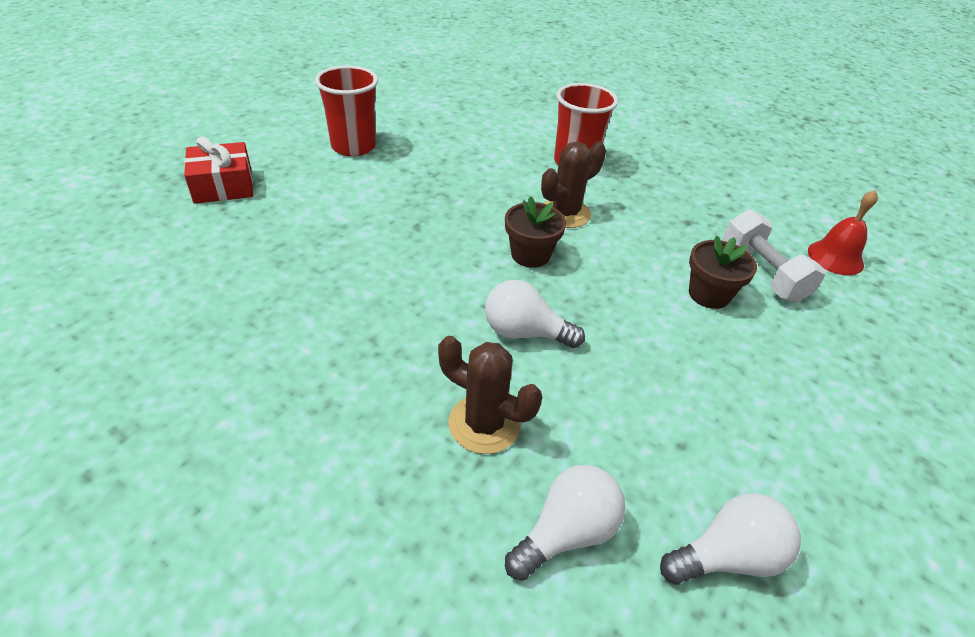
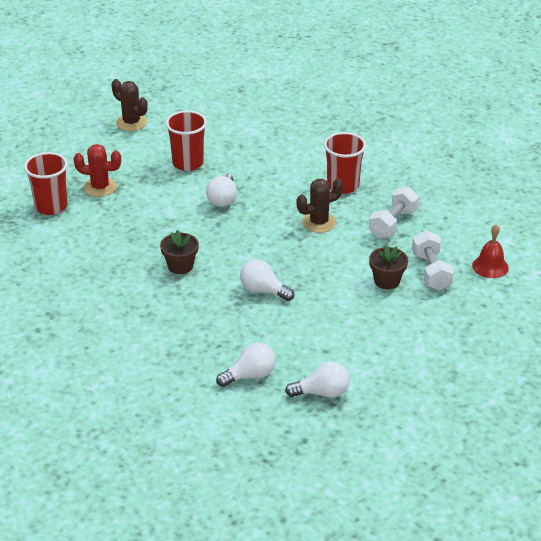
camera: 15 degrees right, 5 degrees down
red gift [184,136,253,204] -> red cactus [73,144,121,197]
brown cactus [438,336,542,454] -> brown cactus moved to [111,79,148,131]
brown flower pot [505,196,566,268] -> brown flower pot moved to [160,230,199,274]
none -> red cup [24,152,68,215]
none -> white light bulb [206,174,237,207]
none -> white dumbbell [369,186,419,238]

